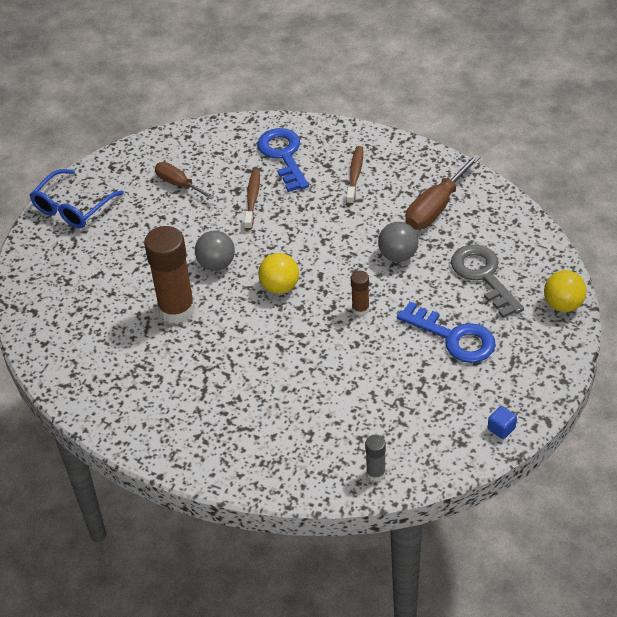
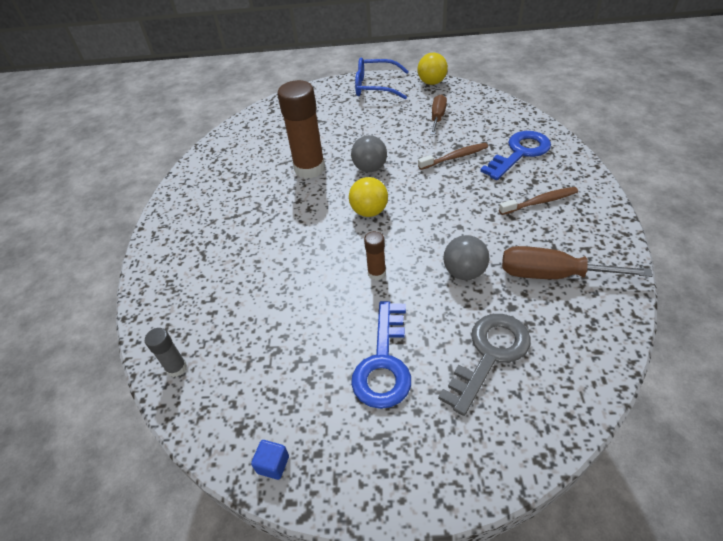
camera: 65 degrees right, 0 degrees up
yellow ball [544,270,587,312] -> yellow ball moved to [418,53,448,85]

